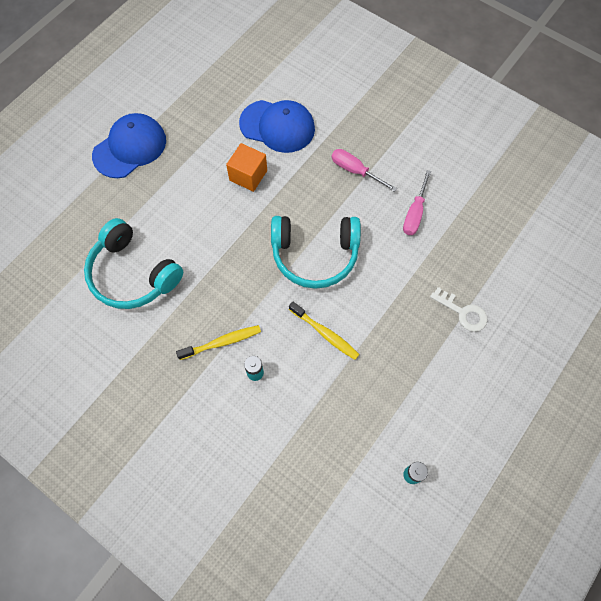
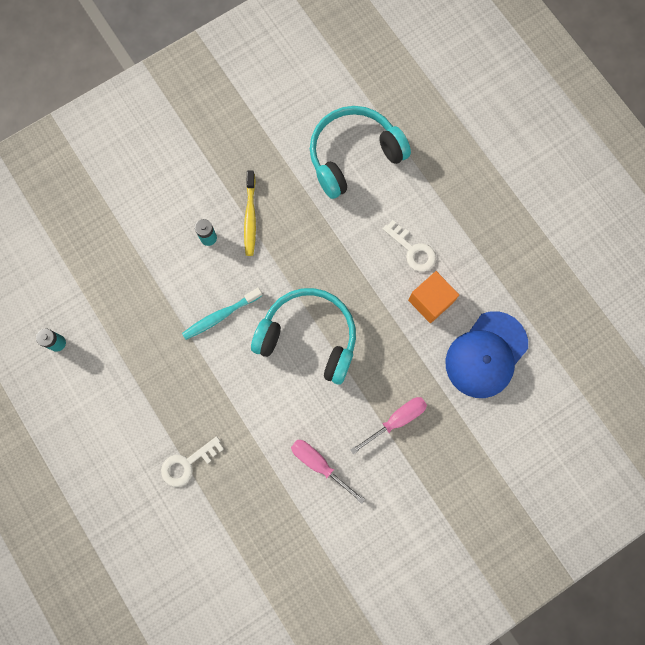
camera: 110 degrees right, 10 degrees up
blue cap [92,113,166,178] -> none
turquoise headphones [271,216,361,289] -> turquoise headphones turned 90 degrees clockwise [251,288,356,385]
yellow toothbrush [289,302,360,360] -> turquoise toothbrush [182,288,262,340]
none -> white key [383,220,436,272]

